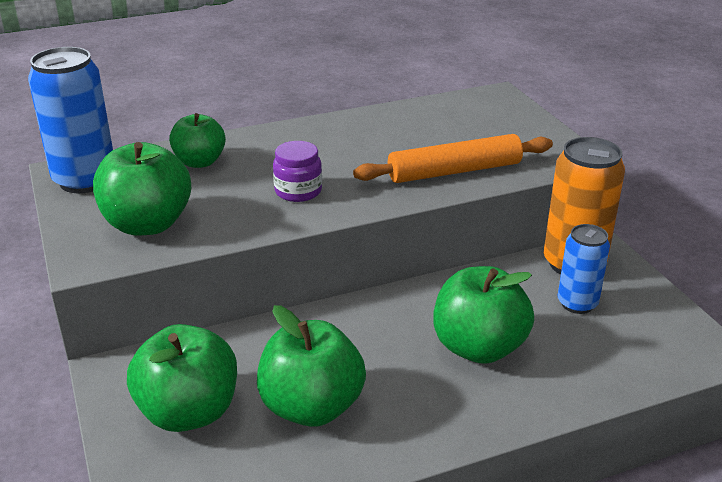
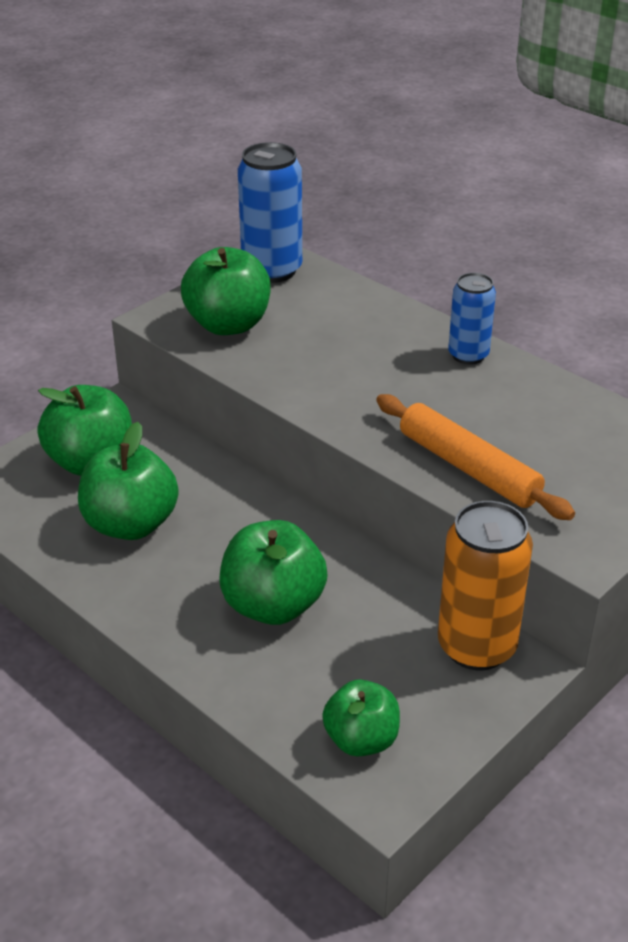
camera: 65 degrees right, 5 degrees up
green apple [169,113,226,168] -> green apple moved to [322,679,400,757]
purple jar [273,141,322,202] -> none
blue can [558,224,610,314] -> blue can moved to [448,273,496,365]

